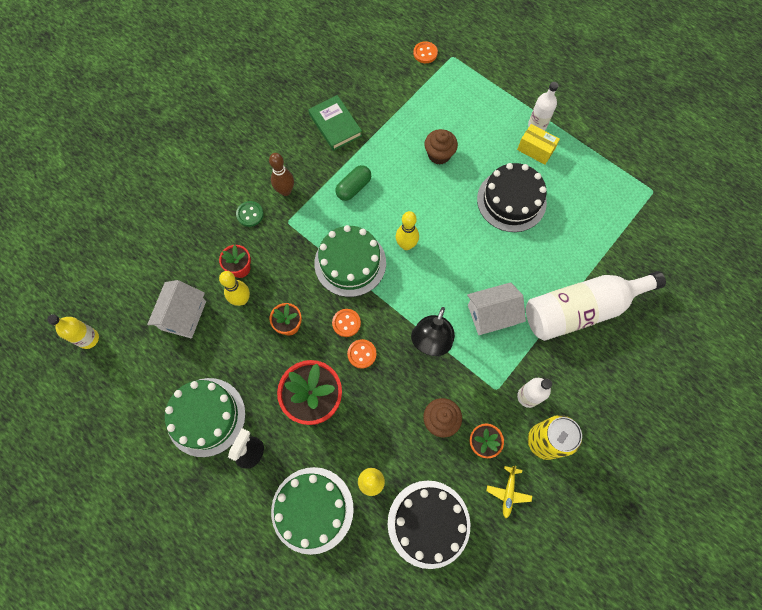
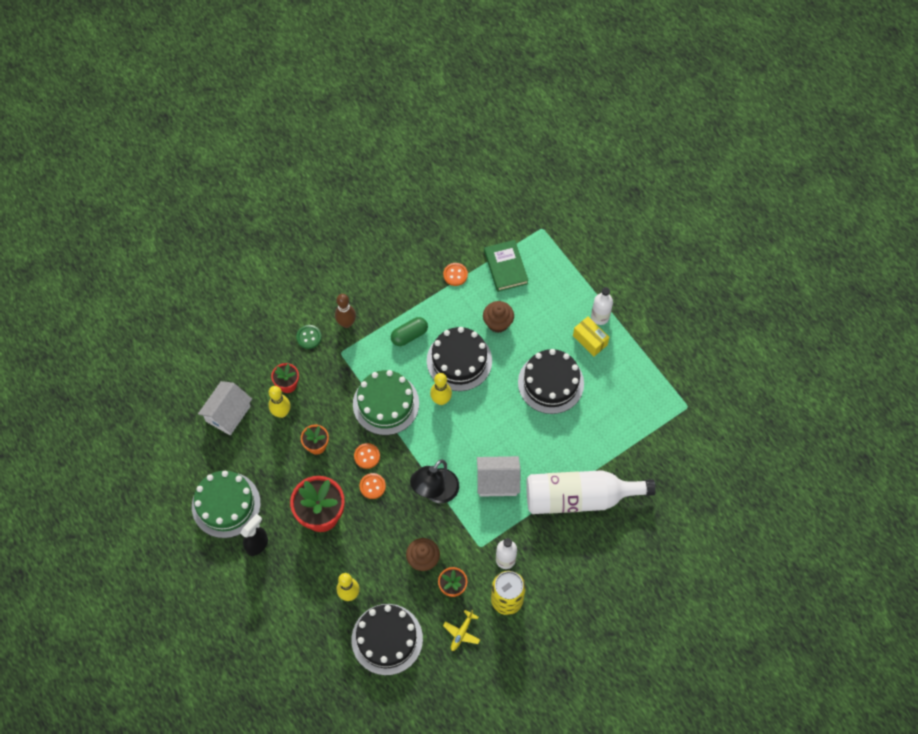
camera: 15 degrees right, 5 degrees down
yellow bottle [47,314,99,349] -> none
green cake [271,467,354,555] -> none
green book [308,95,362,151] -> green book moved to [484,240,529,292]
orange button [413,41,438,63] -> orange button moved to [443,263,468,286]
none -> black cake [427,327,492,391]

